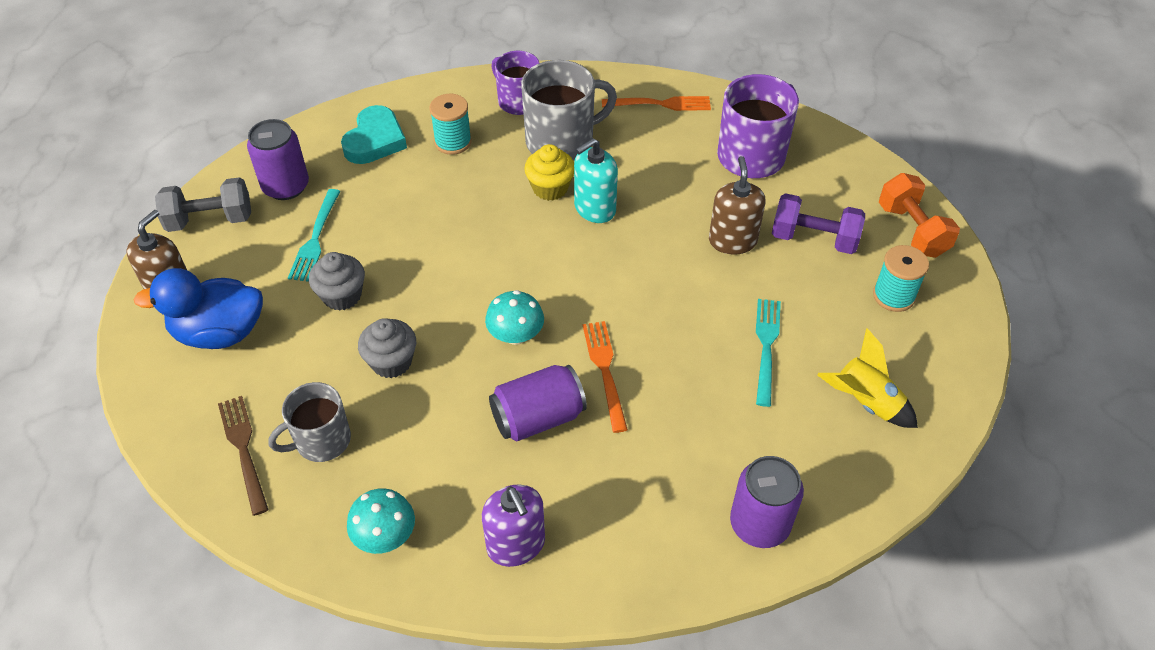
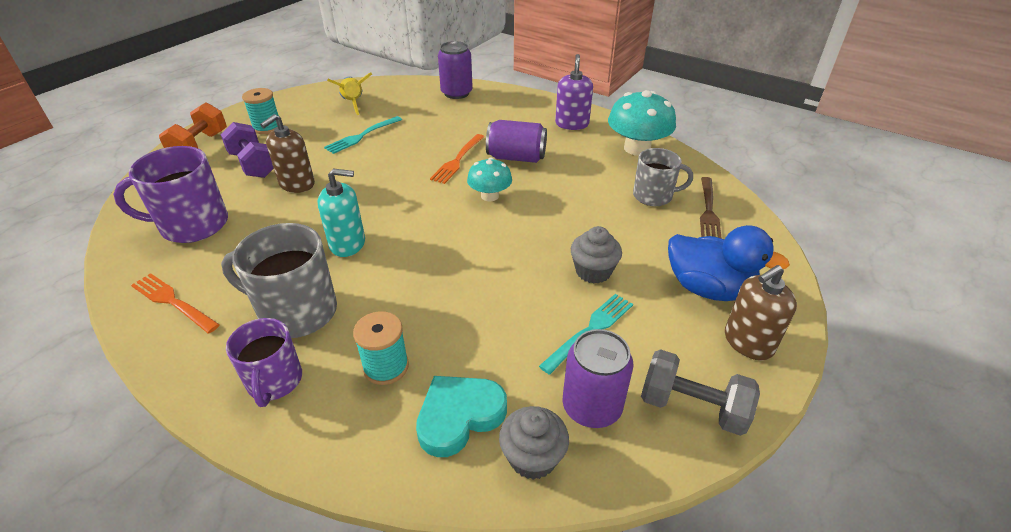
camera: 145 degrees left, 10 degrees down
turquoise mushroom [347,488,415,554] -> turquoise mushroom [608,90,676,156], size x1.64
grey cupcake [358,318,416,378] -> grey cupcake moved to [499,406,569,480]
yellow cupcake [524,144,574,201] -> none

